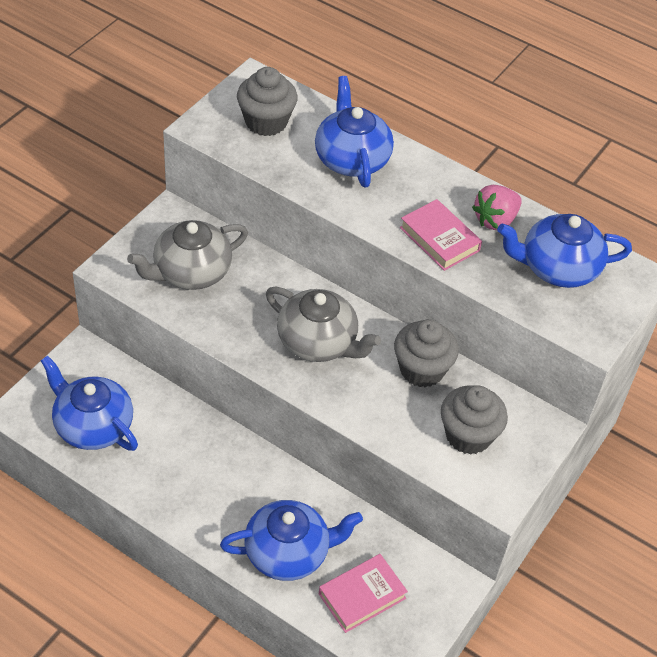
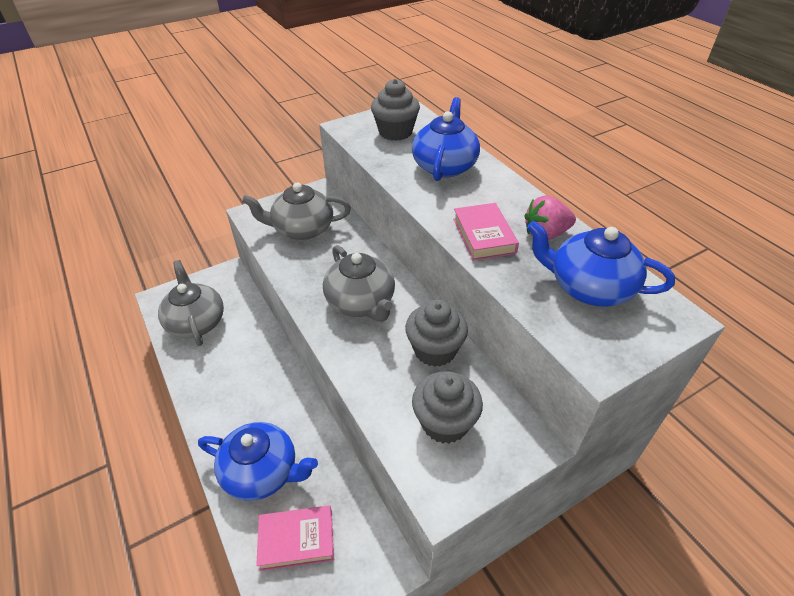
camera: 30 degrees right, 5 degrees down
blue teapot [41,356,138,451] -> grey teapot [158,260,224,346]

